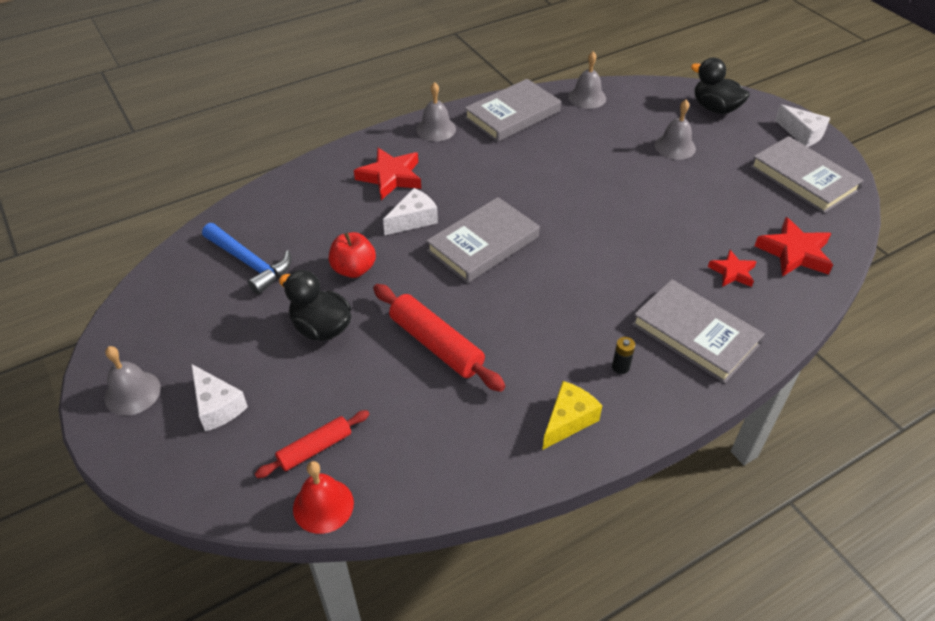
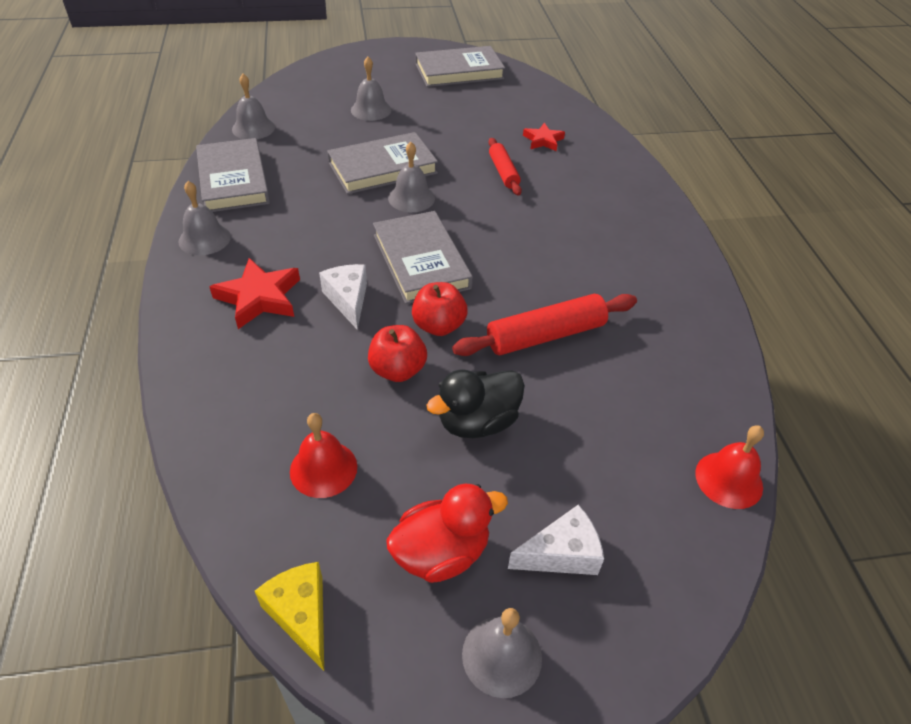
camera: 70 degrees left, 0 degrees up
blue hammer [202,223,291,295] -> red bell [290,413,357,498]
red rolling pin [255,410,370,478] -> red rolling pin moved to [488,138,522,196]
yellow cheese [542,381,603,450] -> yellow cheese moved to [255,562,324,671]
black battery [612,337,635,374] -> none
grey book [632,279,765,383] -> grey book moved to [327,132,438,194]
black duck [691,58,750,114] -> none
red star [755,217,833,277] -> none
white cheese [775,104,830,147] -> none
none -> red duck [386,484,508,583]
none -> grey bell [388,142,435,212]
none -> red apple [412,282,468,336]

